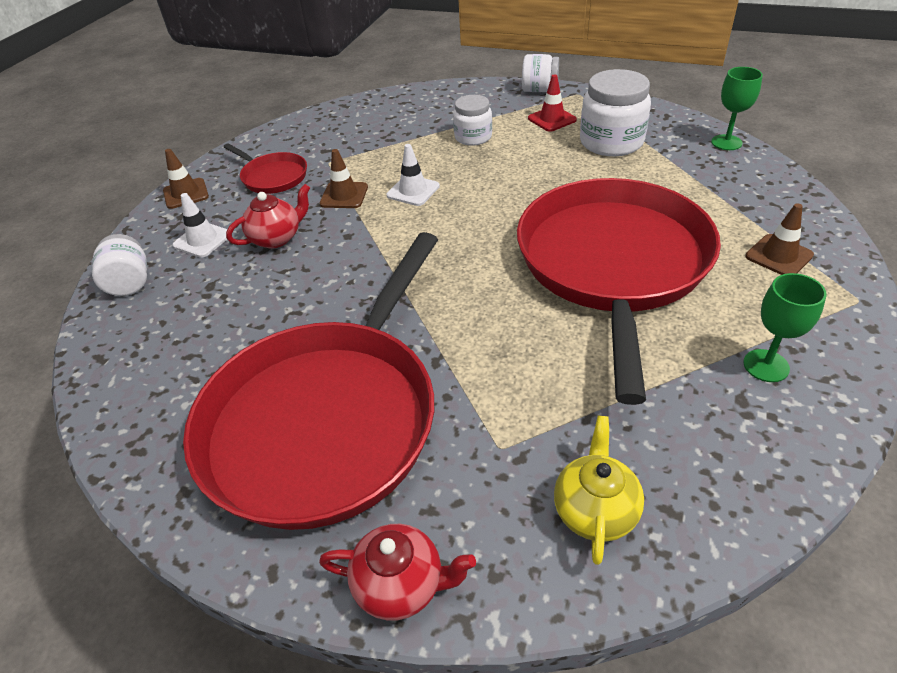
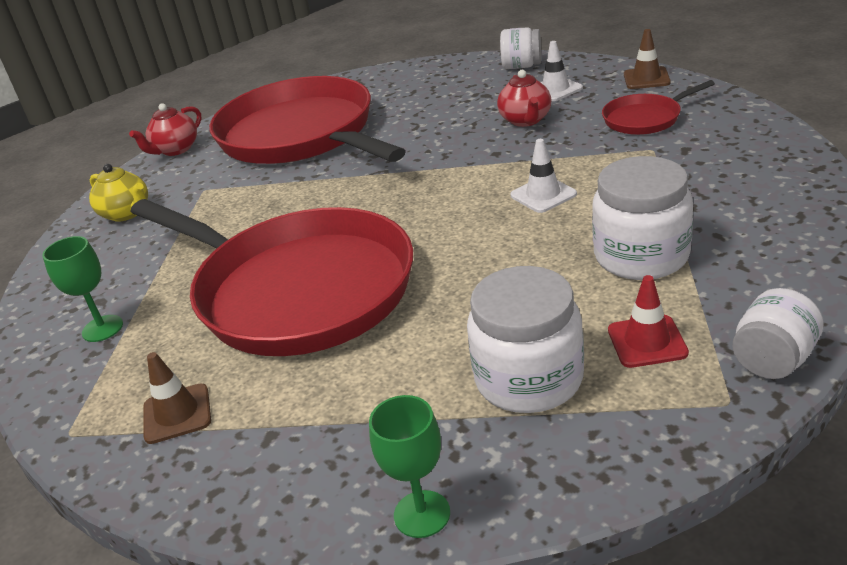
camera: 120 degrees right, 10 degrees down
brown traffic cone [320,149,368,208] -> none
white jar [453,95,492,146] -> white jar [592,156,693,280], size x1.62

